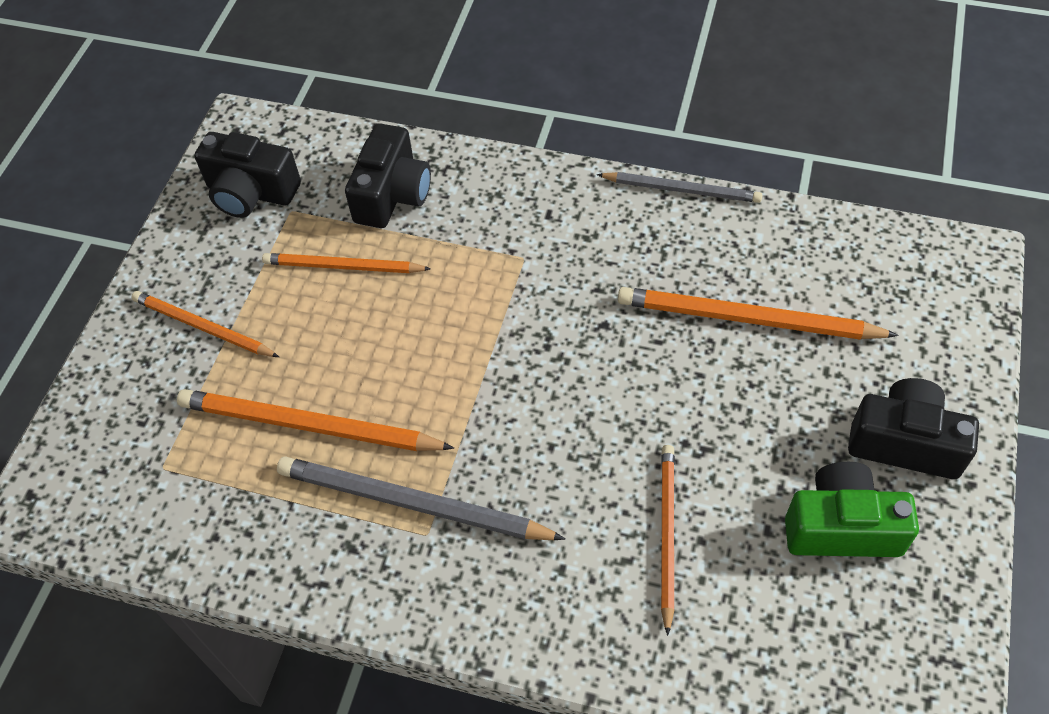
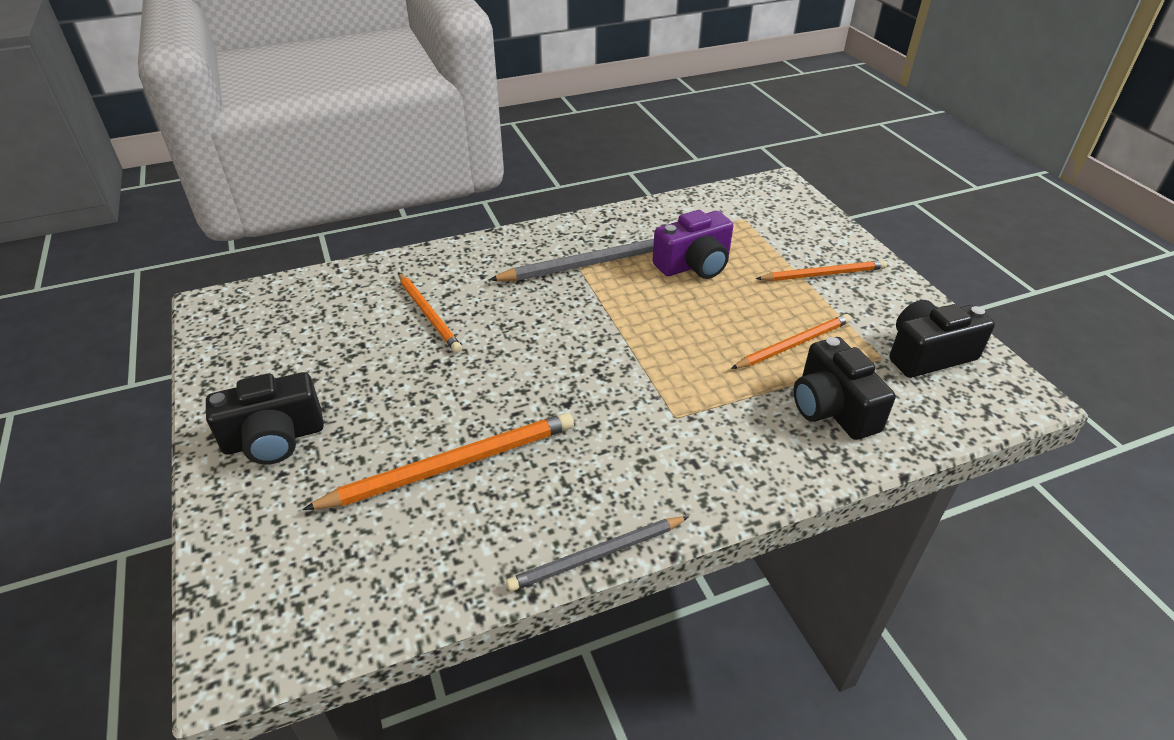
camera: 140 degrees right, 15 degrees down
orange pencil [177,389,454,451] -> purple camera [652,210,733,279]
green camera [785,462,919,557] -> none

